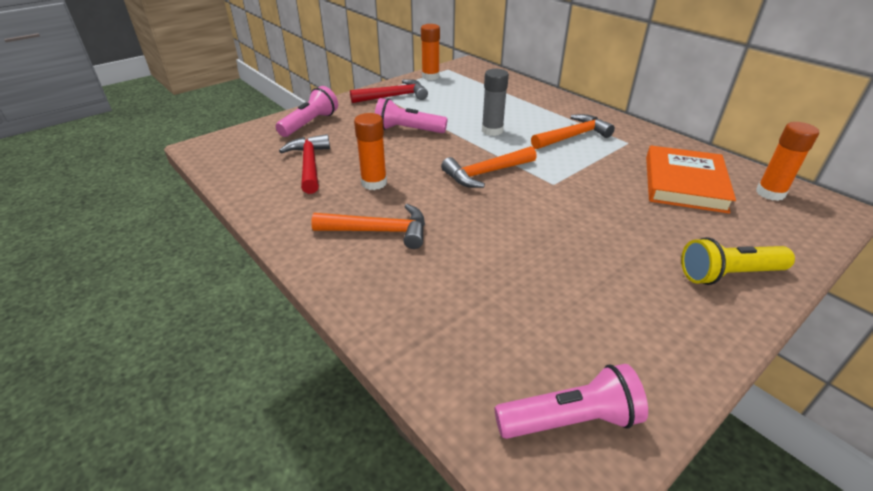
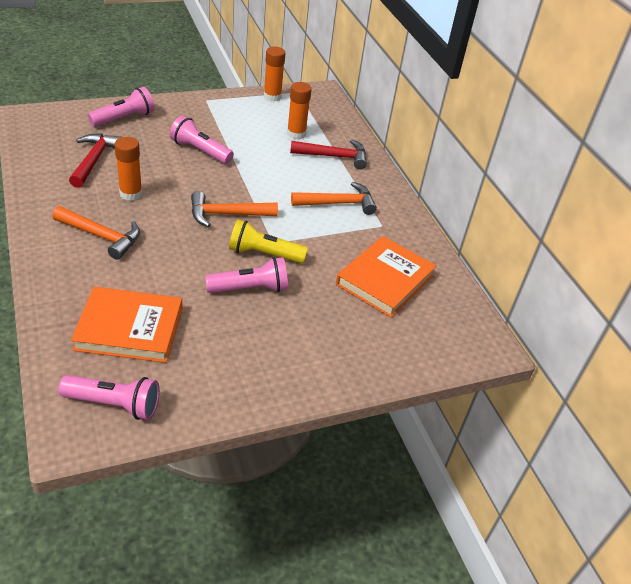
camera: 15 degrees right, 5 degrees up
red hammer [350,79,428,103] -> red hammer moved to [290,140,367,170]
grey glue stick [482,69,509,136] -> none
yellow flashlight [681,237,795,285] -> yellow flashlight moved to [229,219,308,263]
orange glue stick [756,122,819,201] -> orange glue stick moved to [287,82,311,139]
none -> orange book [71,287,182,363]
none -> pink flashlight [205,257,288,293]

